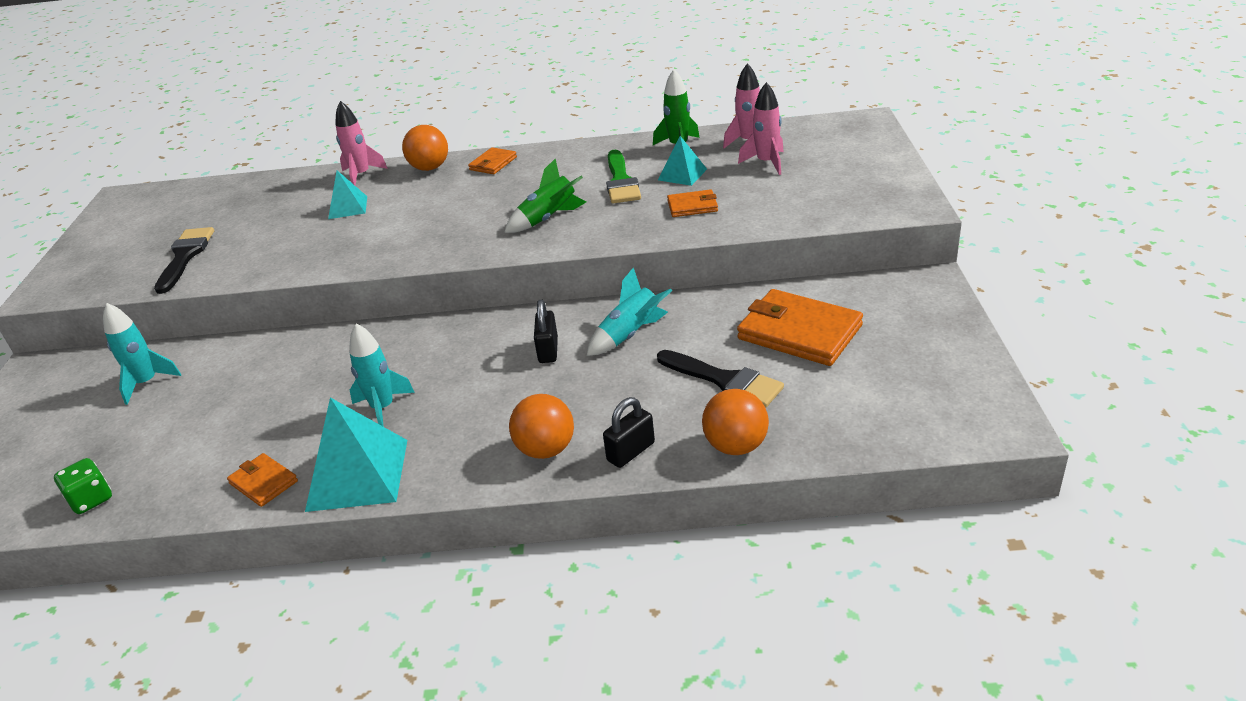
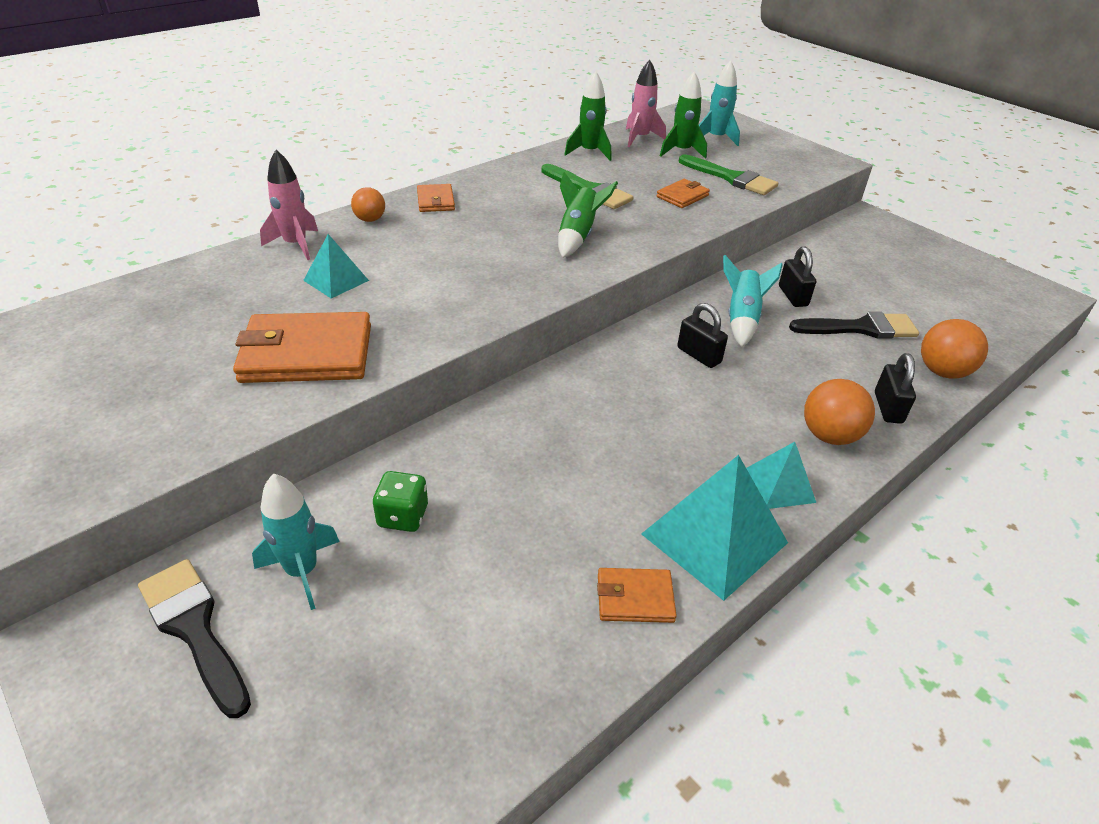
camera: 45 degrees left, 5 degrees up
green dice [54,458,112,514] -> green dice moved to [372,471,428,532]
black brush [154,227,214,294] -> black brush moved to [138,559,251,718]
turquoise rocket [349,324,415,427] -> turquoise rocket moved to [699,61,740,146]
orange ball [402,125,448,171] -> orange ball [351,187,385,222], size x0.63
turquoise pyramid [658,136,707,186] -> turquoise pyramid moved to [746,442,816,509]
orange wallet [737,289,863,366] -> orange wallet moved to [233,312,371,383]
pink rocket [738,82,784,175] -> green rocket [660,71,707,159]
none -> green brush [679,154,778,195]
none -> black padlock [779,246,816,307]

